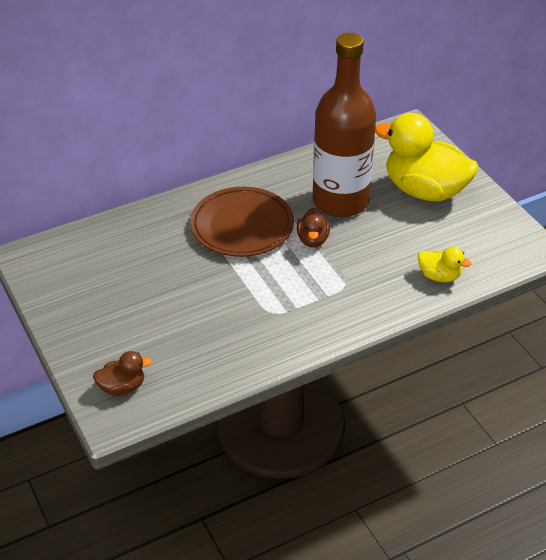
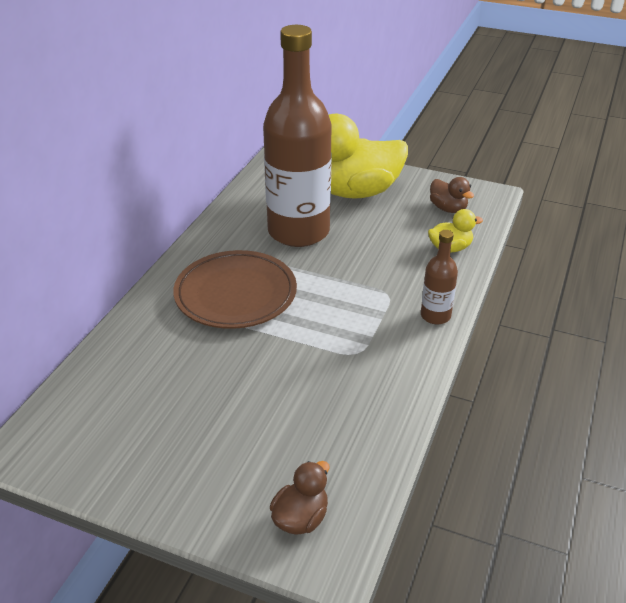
camera: 40 degrees left, 5 degrees down
brown duck [297,208,330,248] -> brown duck moved to [430,177,474,213]
none -> brown bottle [421,230,458,324]

